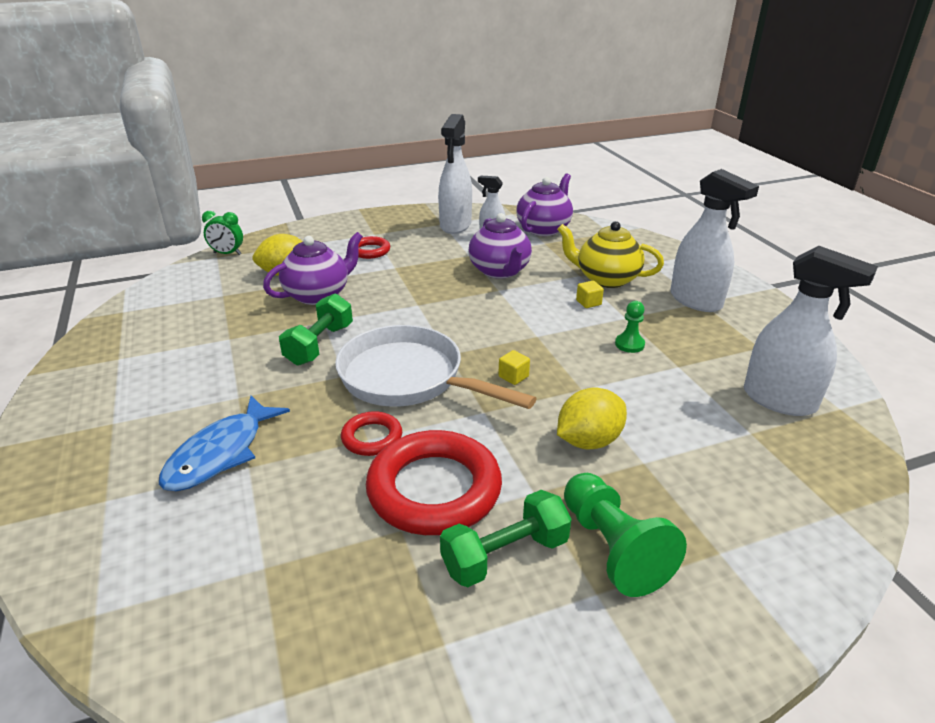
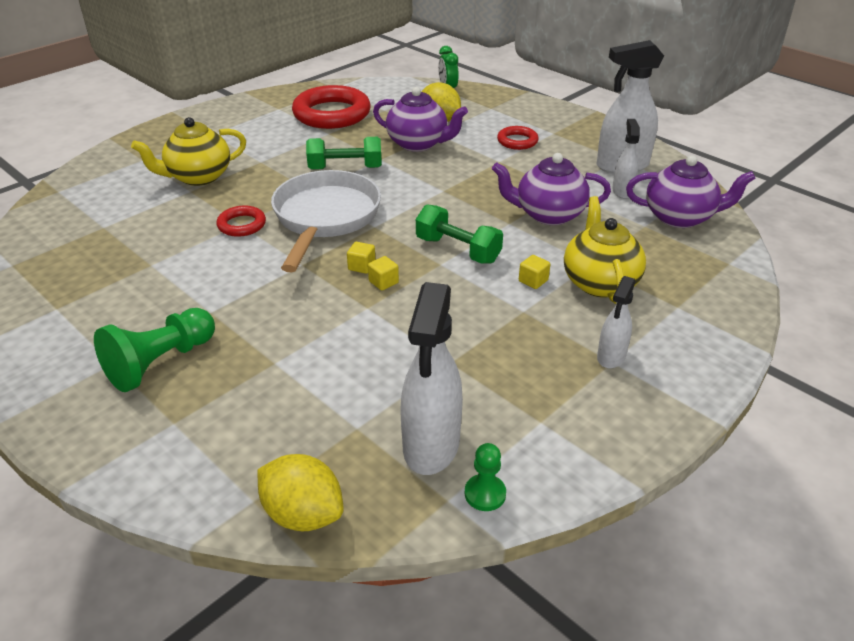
camera: 65 degrees right, 5 degrees up
blue fish [159,396,290,491] -> yellow teapot [131,117,246,186]
red ring [366,430,502,535] -> red ring moved to [292,85,371,129]
green dumbbell [440,490,571,587] -> green dumbbell moved to [416,204,503,264]
purple teapot [468,213,532,279] -> purple teapot turned 45 degrees clockwise [492,153,611,225]
yellow lemon [557,388,627,449] -> yellow lemon moved to [257,454,344,531]
green pawn [615,301,645,353] -> green pawn moved to [465,443,506,511]
white spray bottle [670,169,759,312] -> white spray bottle [597,276,635,368], size x0.55
none -> yellow cube [368,256,399,290]

